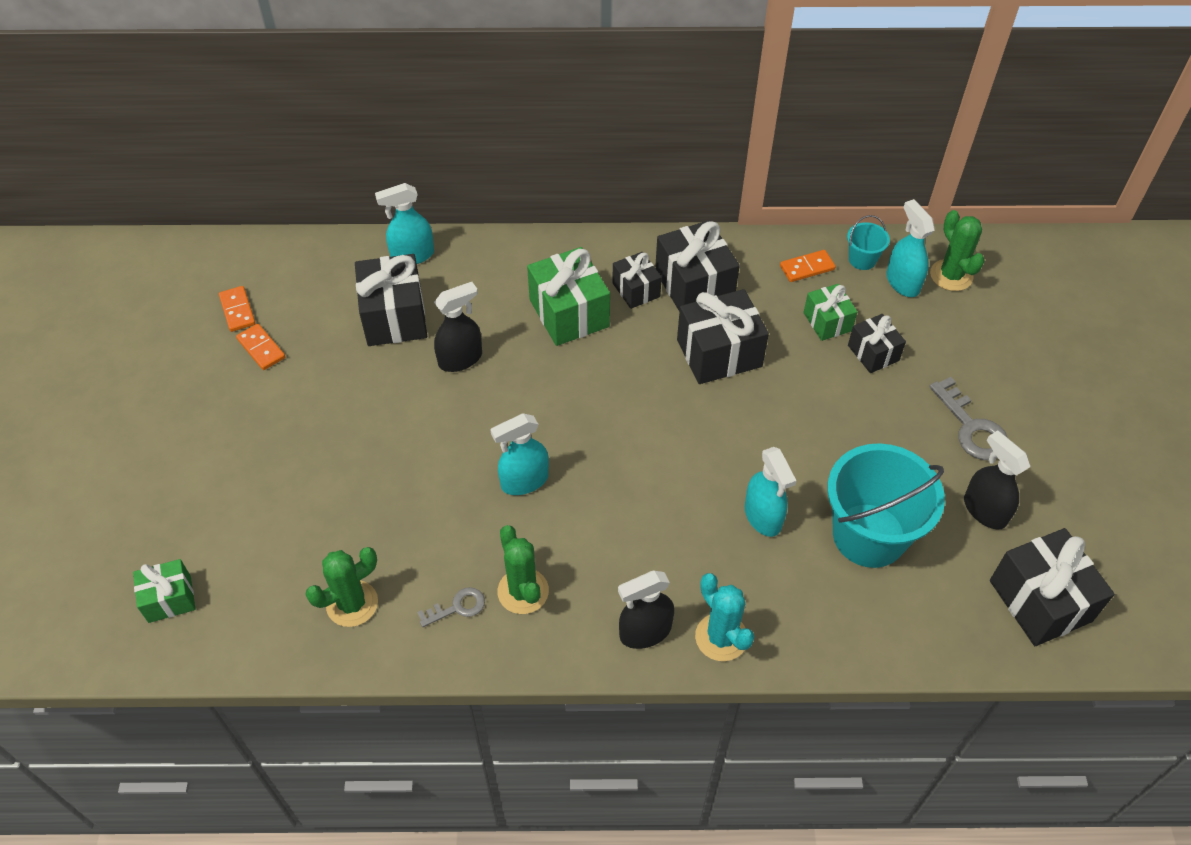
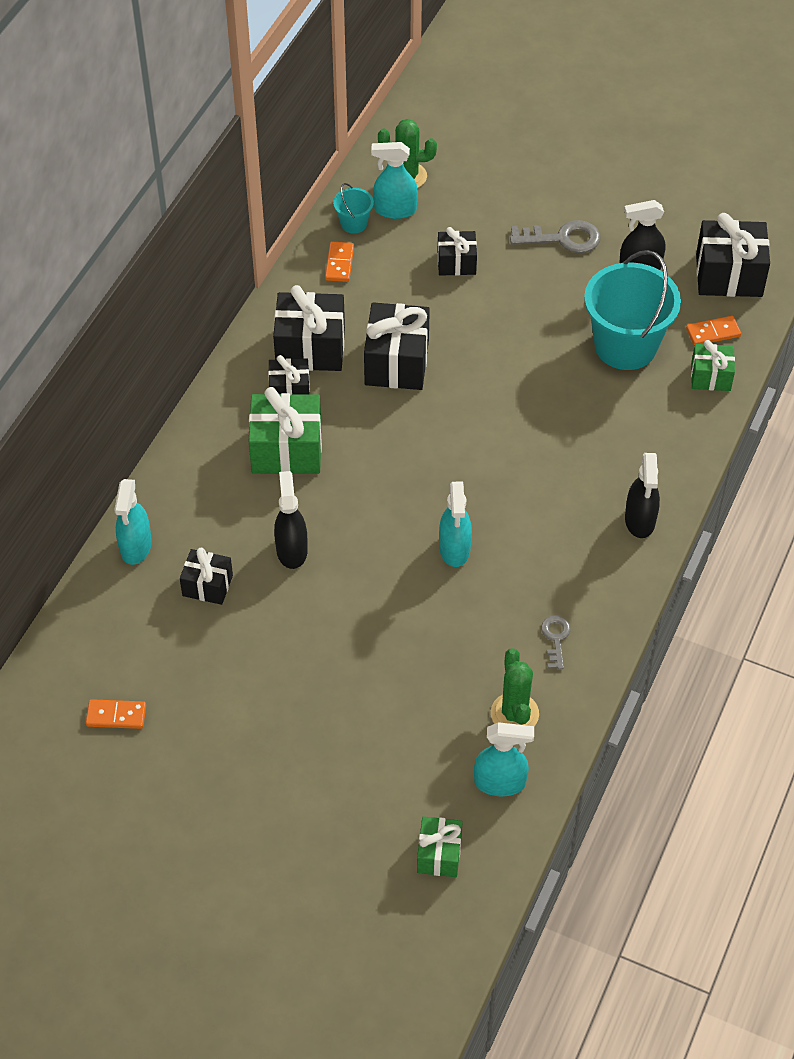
camera: 65 degrees left, 0 degrees up
orange domino [236,324,285,370] -> orange domino moved to [686,316,741,346]
black gift [355,254,427,346] -> black gift [180,548,233,605], size x0.59
green cactus [498,525,549,614] -> none
turquoise cactus [695,573,755,661] -> none
turquoise spray bottle [745,447,797,537] -> turquoise spray bottle moved to [474,722,534,796]
green gift [804,284,857,341] -> green gift moved to [691,340,735,391]

